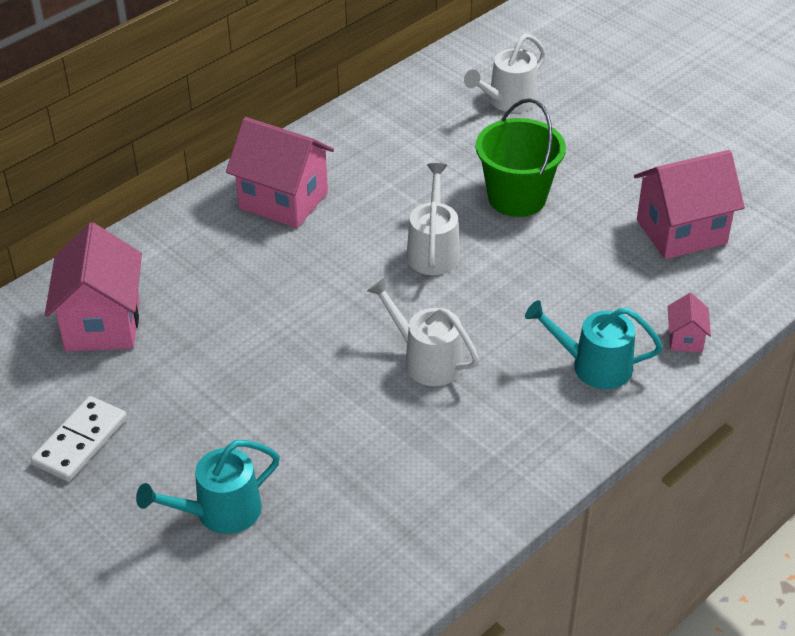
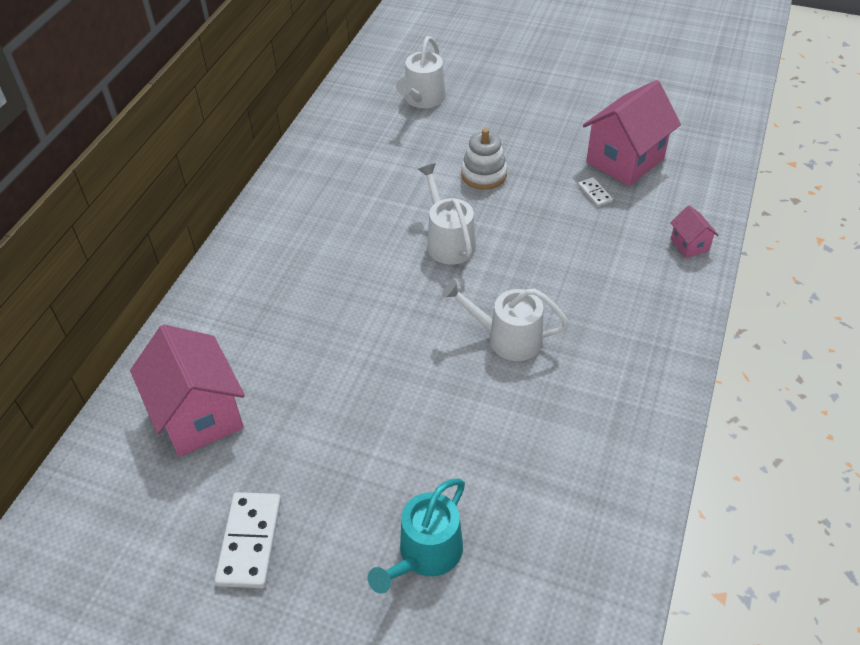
camera: 25 degrees left, 5 degrees up
pink house [226,117,334,228] -> none
green bucket [476,98,566,217] -> white stacking toy [461,128,507,190]
turquoise watering can [525,300,663,389] -> none
none -> white domino [578,177,613,207]

